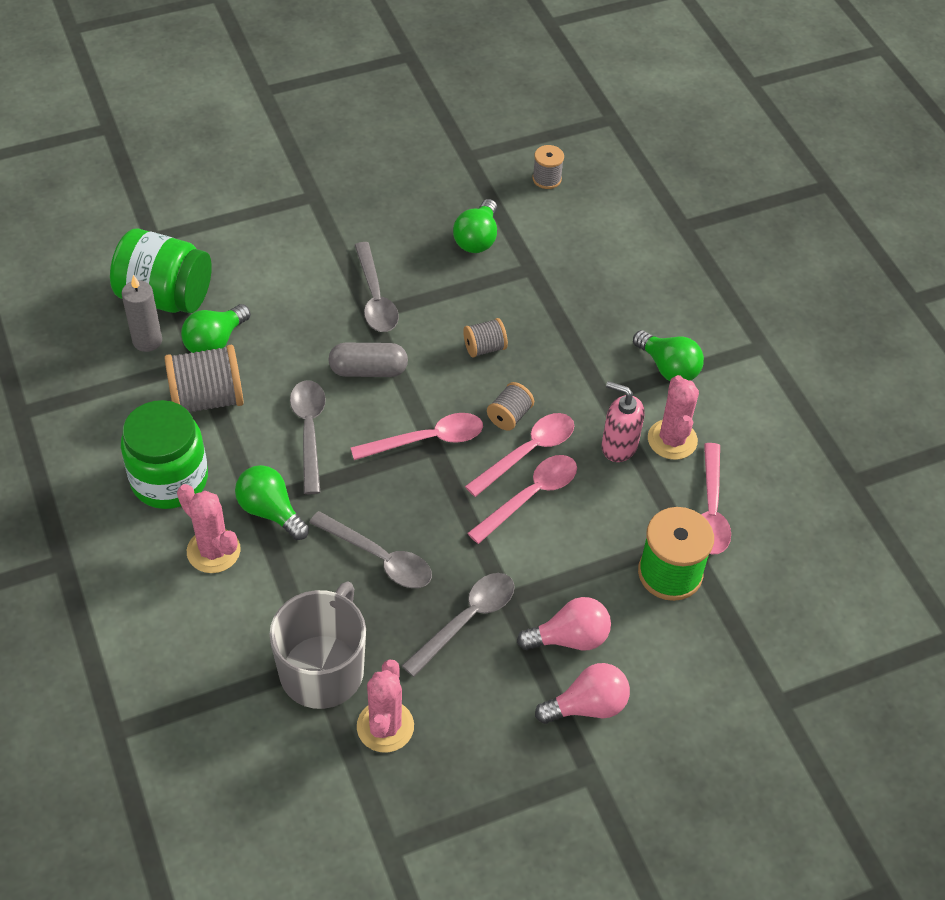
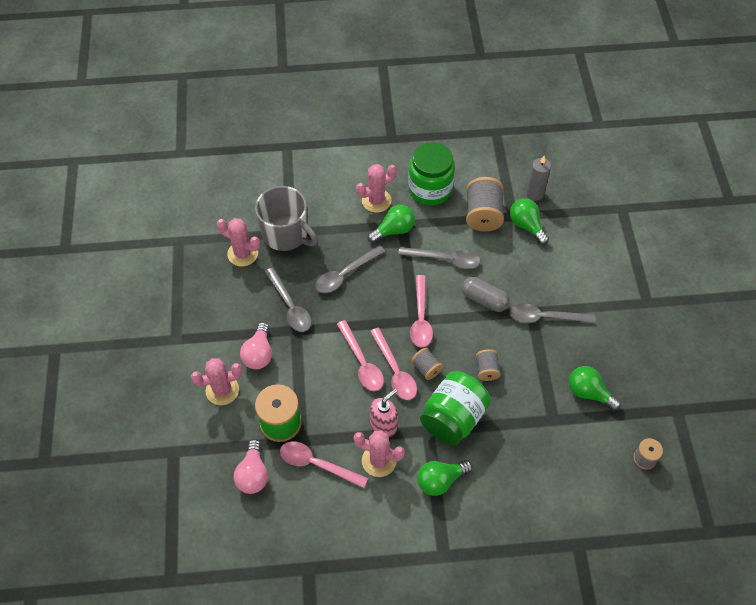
camera: 110 degrees right, 5 degrees up
green jar [110,228,212,313] -> green jar moved to [420,371,491,445]
grey capsule [328,343,408,377] -> grey capsule turned 75 degrees counterclockwise [462,277,510,312]
pink light bulb [535,663,630,724] -> pink light bulb moved to [234,439,268,494]
none -> pink cactus [191,358,242,405]

